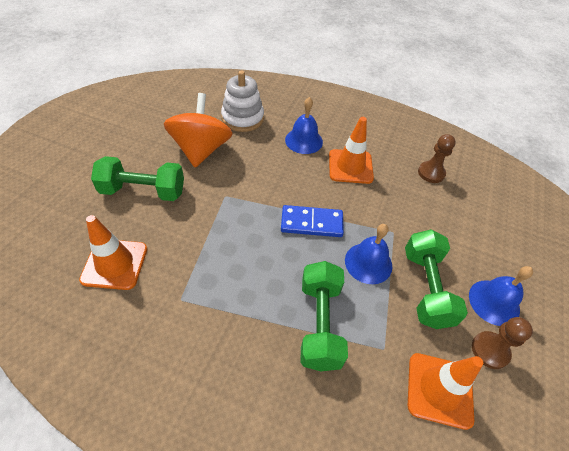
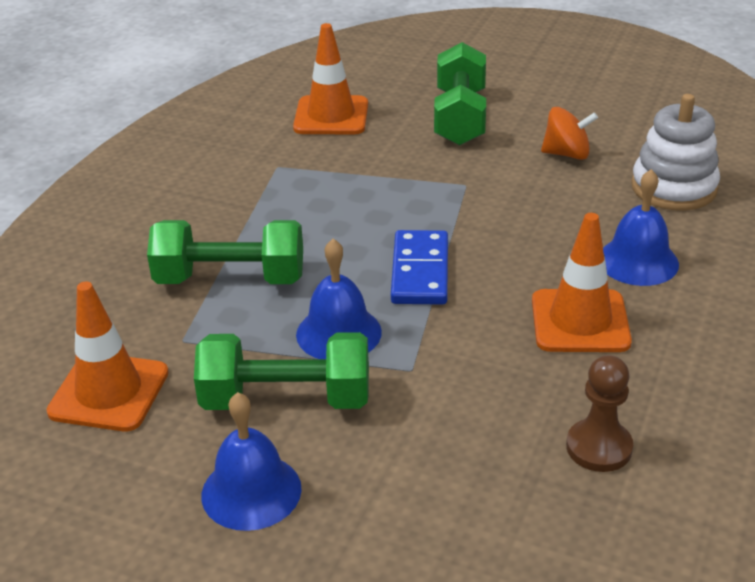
camera: 95 degrees right, 15 degrees down
orange spinning top [164,93,233,168] -> orange spinning top [541,107,598,160], size x0.54
brown pawn [472,317,533,369] -> none

